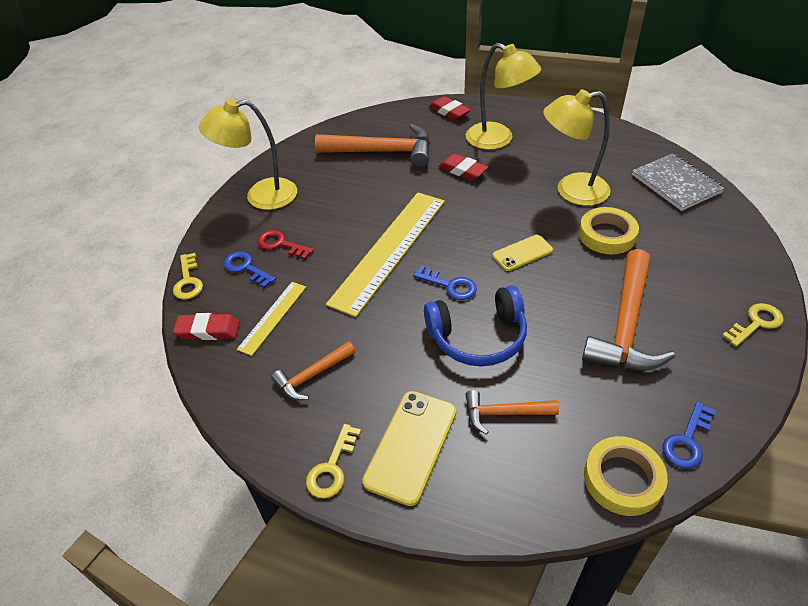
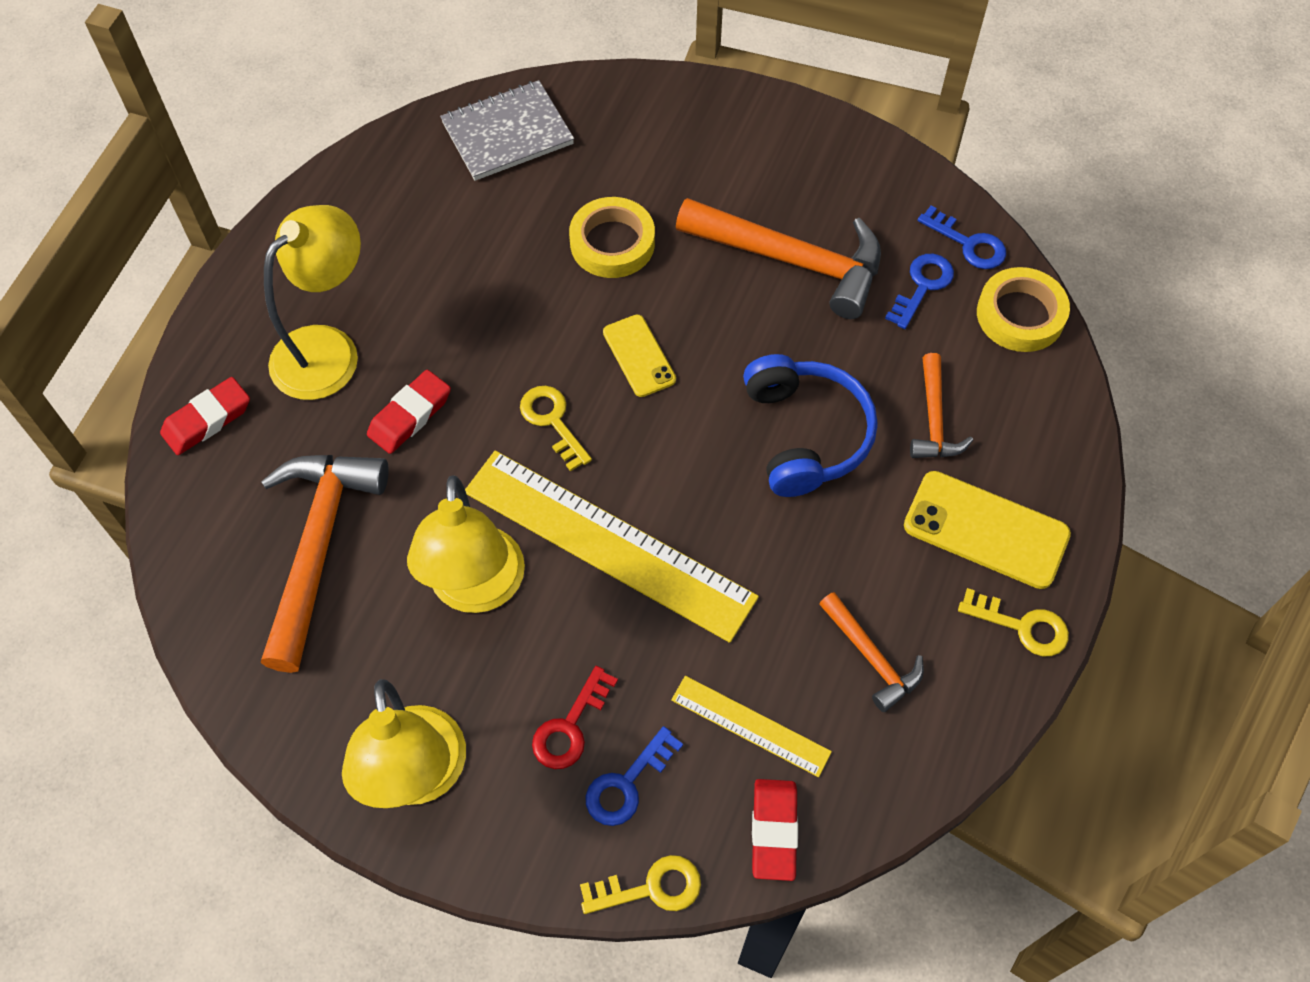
camera: 90 degrees left, 15 degrees up
blue key [413,266,477,300] -> blue key moved to [885,254,954,329]
yellow lamp [543,89,611,206] -> yellow lamp moved to [407,476,525,613]
yellow key [722,303,784,347] -> yellow key moved to [520,386,592,471]

